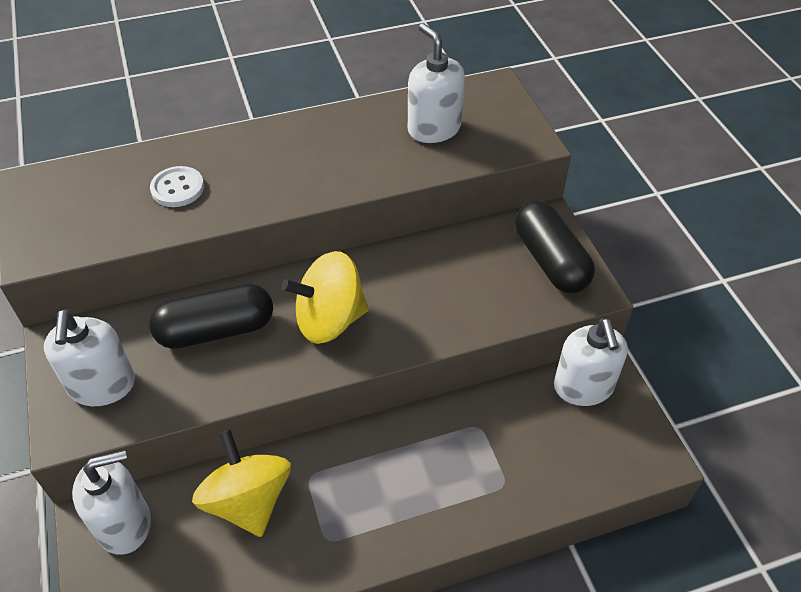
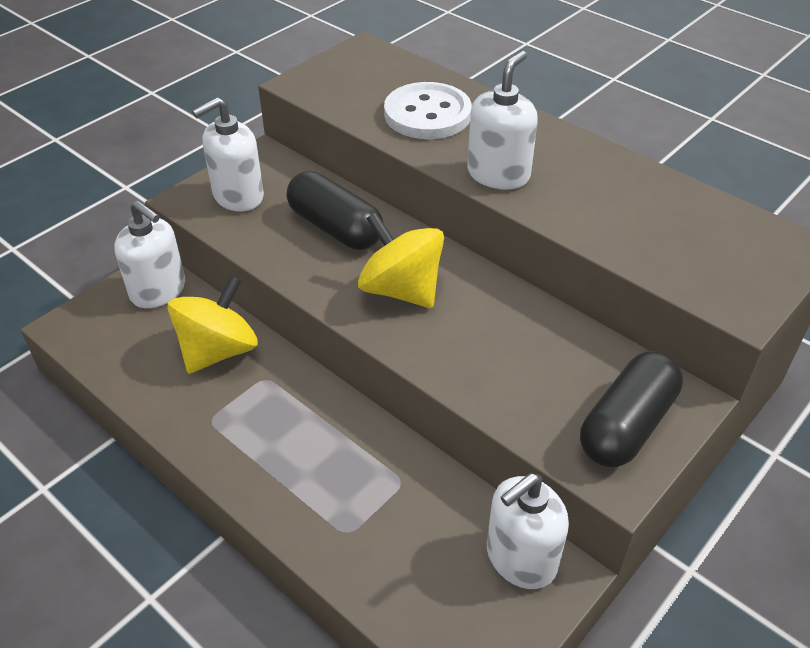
camera: 60 degrees right, 5 degrees down
white button [150,166,204,207] -> white button [384,82,472,139], size x1.68
white soap dispenser [408,23,465,143] -> white soap dispenser moved to [467,51,538,190]

